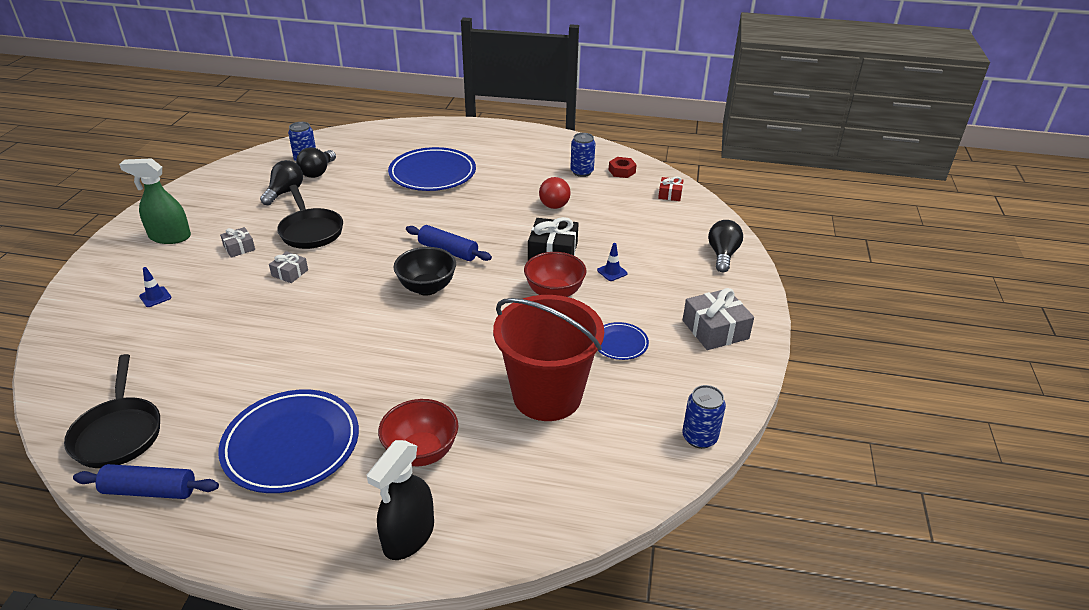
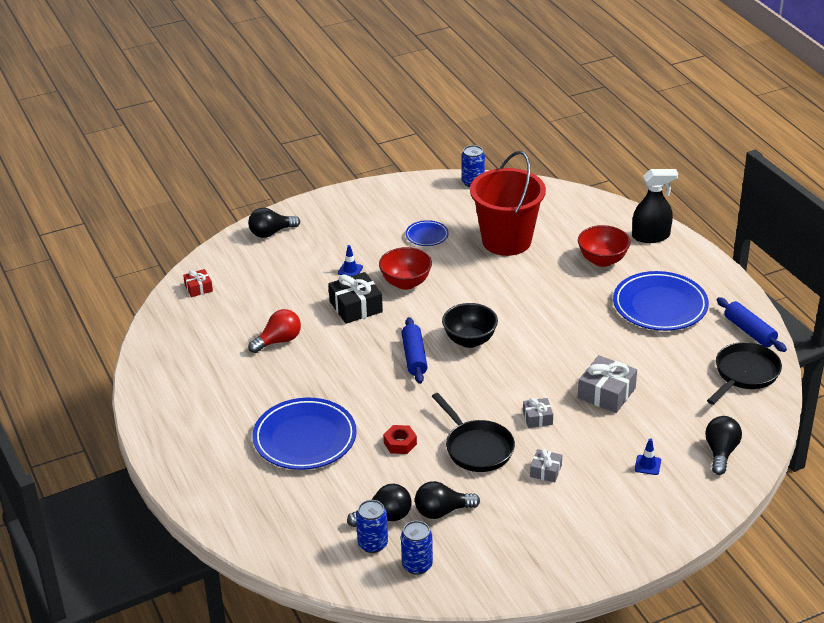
camera: 125 degrees left, 0 degrees up
green spray bottle [119,158,191,244] -> none
black pan [277,185,343,249] -> black pan turned 120 degrees clockwise [432,393,515,472]
blue can [570,133,595,177] -> blue can moved to [401,521,433,575]
red nut [609,157,637,178] -> red nut moved to [383,425,417,454]
grey gift [683,288,754,350] -> grey gift moved to [578,355,637,413]
none -> black light bulb [705,416,742,475]

